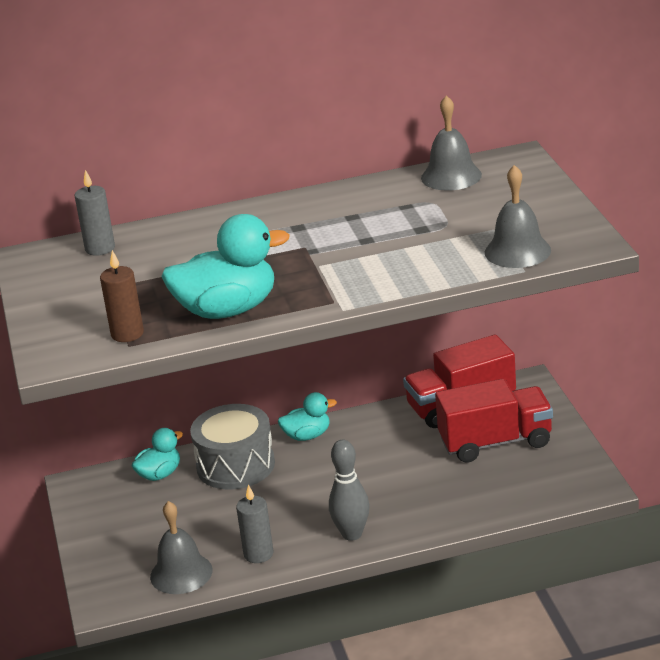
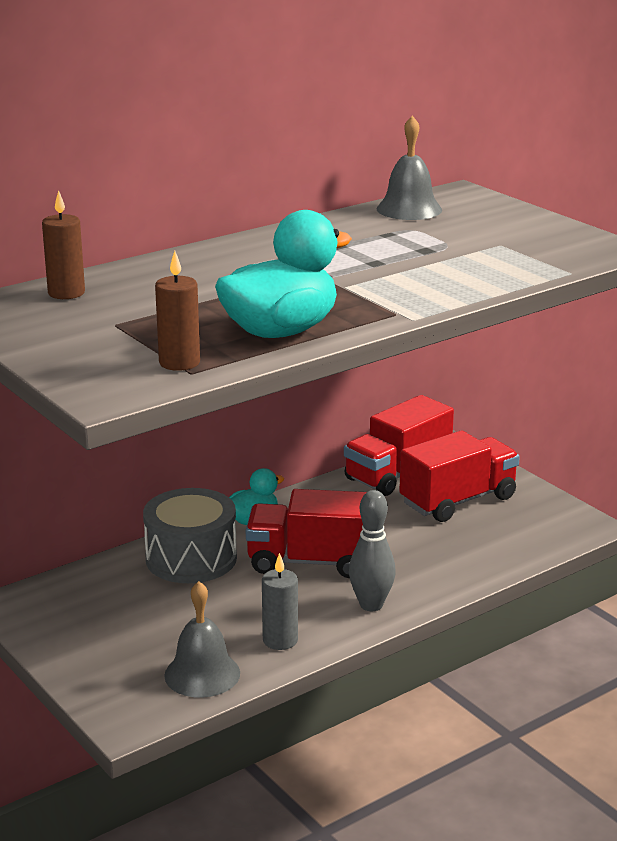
camera: 25 degrees left, 5 degrees down
grey candle [74,170,115,256] -> brown candle [42,190,85,299]
turquoise duck [131,428,183,481] -> none
grey bell [485,165,551,268] -> none
none -> red truck [246,489,366,578]

